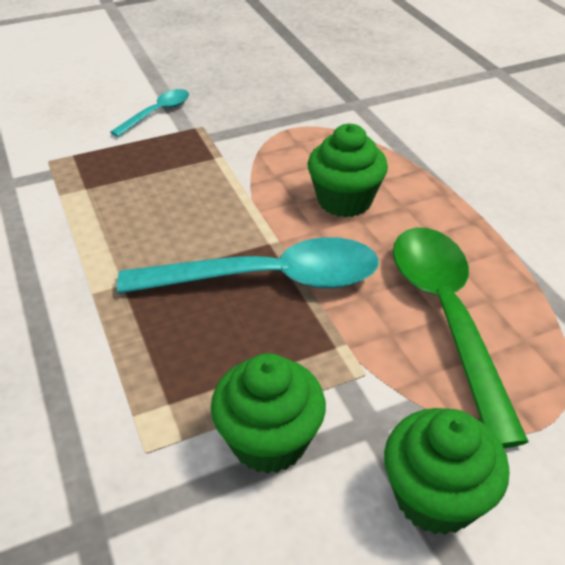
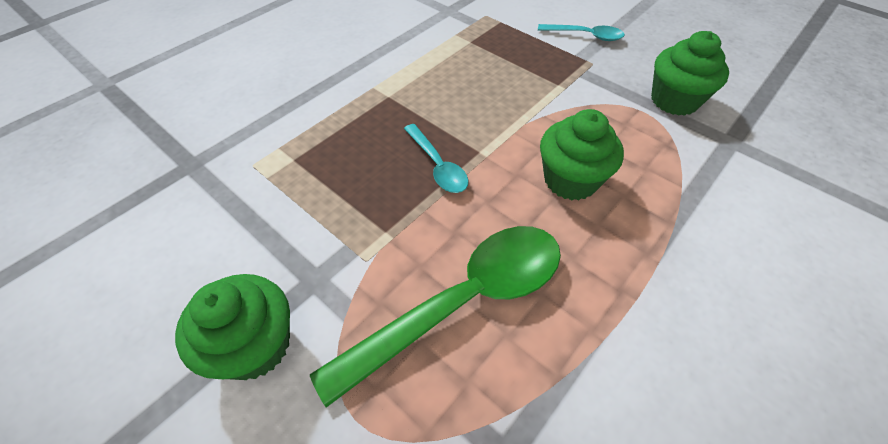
camera: 65 degrees right, 10 degrees up
turquoise spoon [117,237,379,294] -> turquoise spoon [404,124,468,193], size x0.50
green cupcake [211,353,326,474] -> green cupcake moved to [651,31,729,116]

